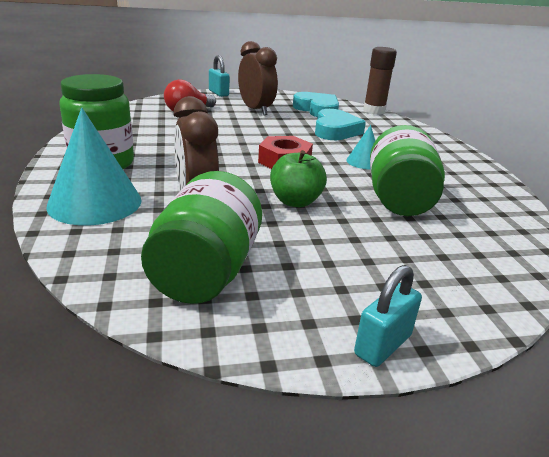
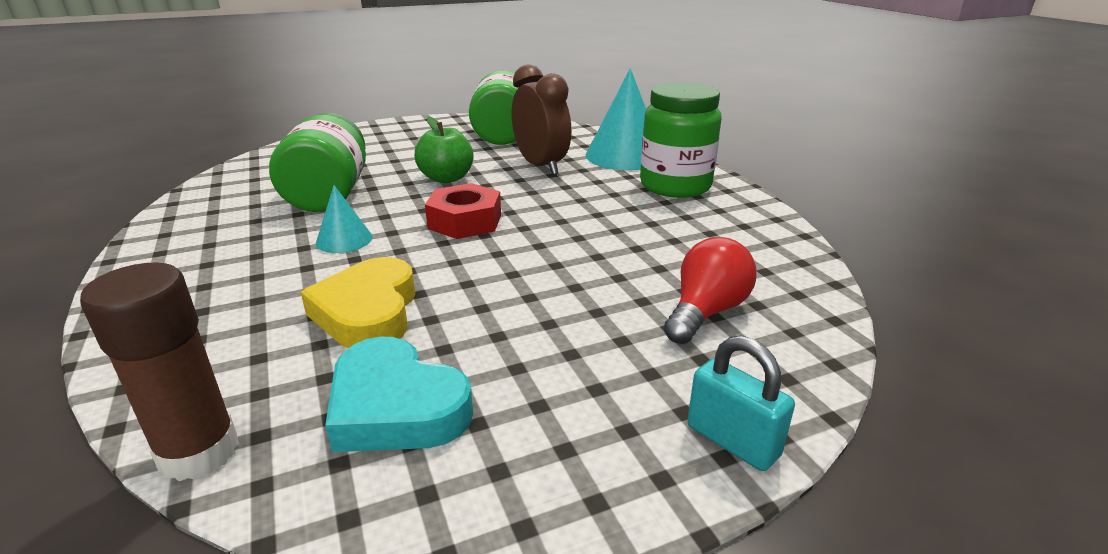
camera: 170 degrees right, 0 degrees up
brown clock [238,41,278,116] -> none
turquoise heart [315,109,366,140] -> yellow heart [301,257,416,348]
turquoise padlock [354,265,422,367] -> none

